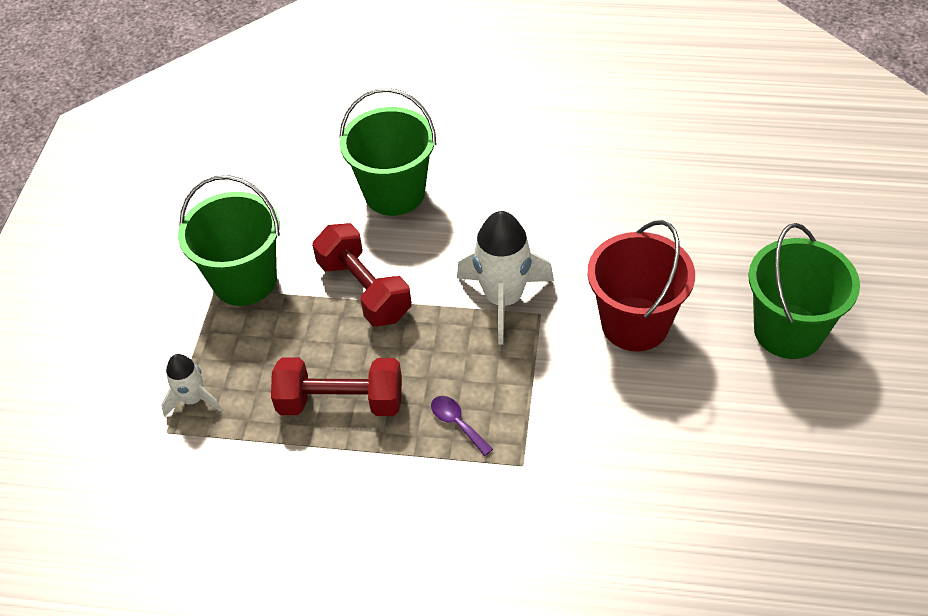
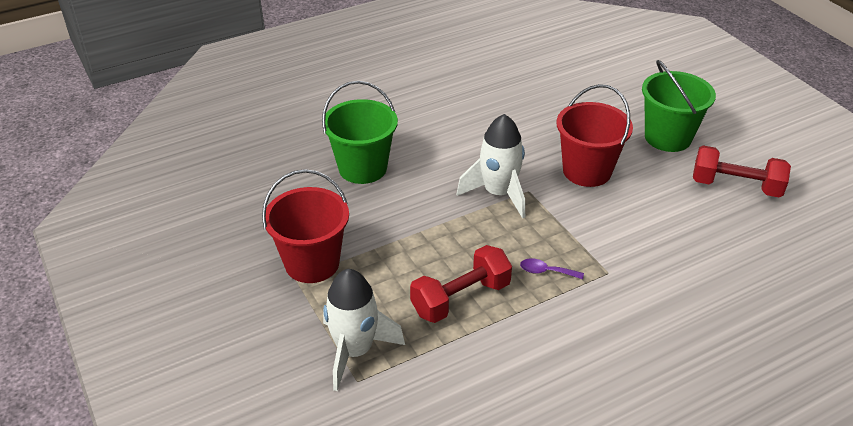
camera: 40 degrees left, 10 degrees down
white rocket [161,354,222,417] -> white rocket [323,269,405,391], size x1.79
green bucket [178,175,280,306] -> red bucket [262,169,349,283]
red dumbbell [312,223,412,326] -> red dumbbell moved to [693,146,791,198]

